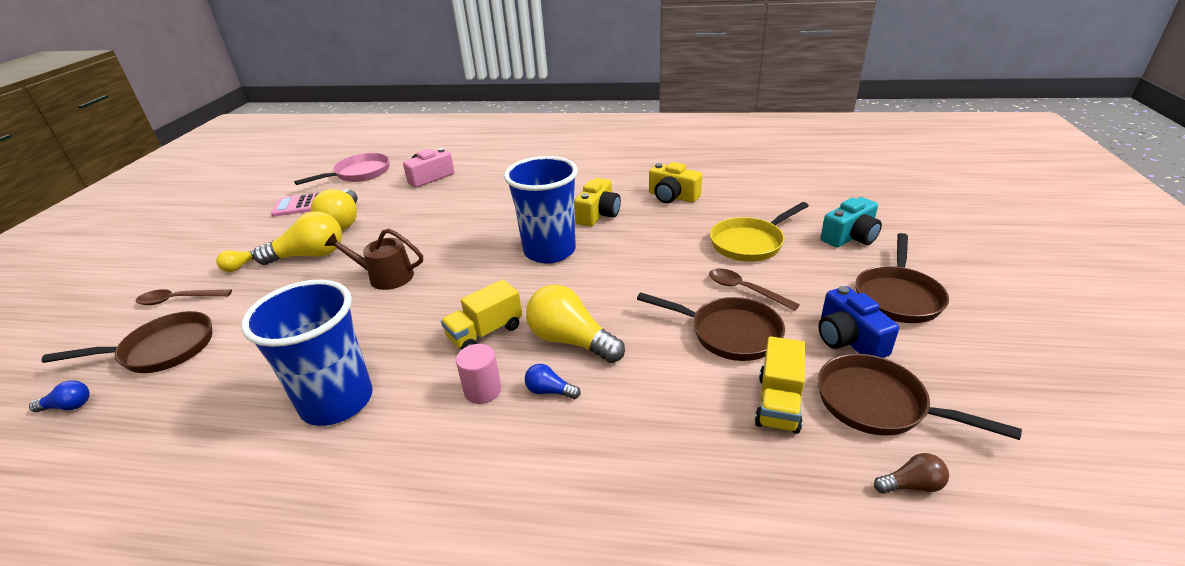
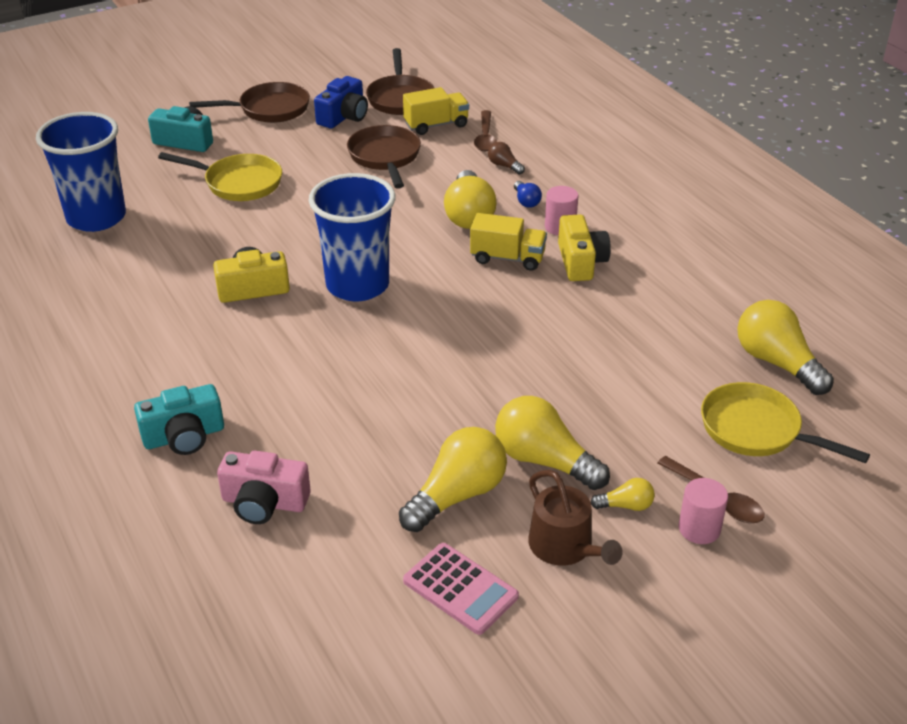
camera: 130 degrees left, 5 degrees up
blue light bulb [29,380,90,412] -> none
brown pan [41,311,212,373] -> yellow pan [701,382,870,463]
blue cup [241,279,373,426] -> blue cup moved to [36,112,126,232]
pink pan [294,153,390,185] -> none
brown watering can [325,229,423,290] -> brown watering can moved to [528,470,622,566]
yellow camera [649,162,702,203] -> yellow camera moved to [558,215,611,281]
brown spoon [709,269,800,311] -> brown spoon moved to [474,110,497,152]
brown light bulb [874,453,949,494] -> brown light bulb moved to [488,142,525,175]
none -> turquoise camera [134,384,224,455]
none -> pink cylinder [679,478,728,544]
none -> yellow light bulb [737,300,834,395]

